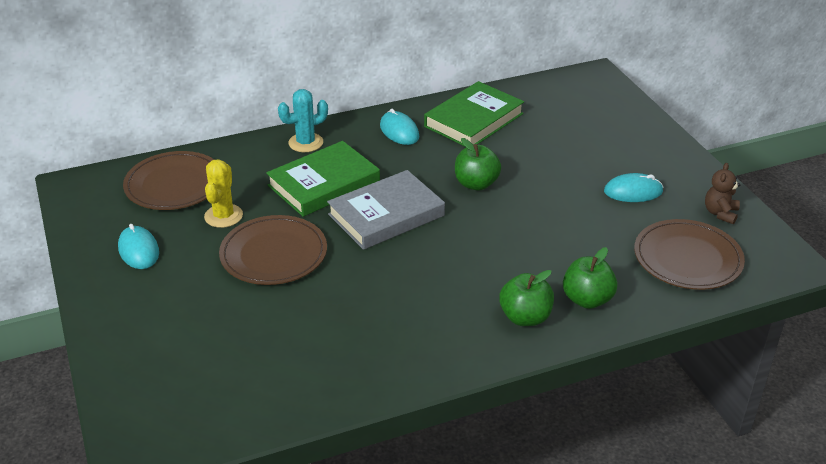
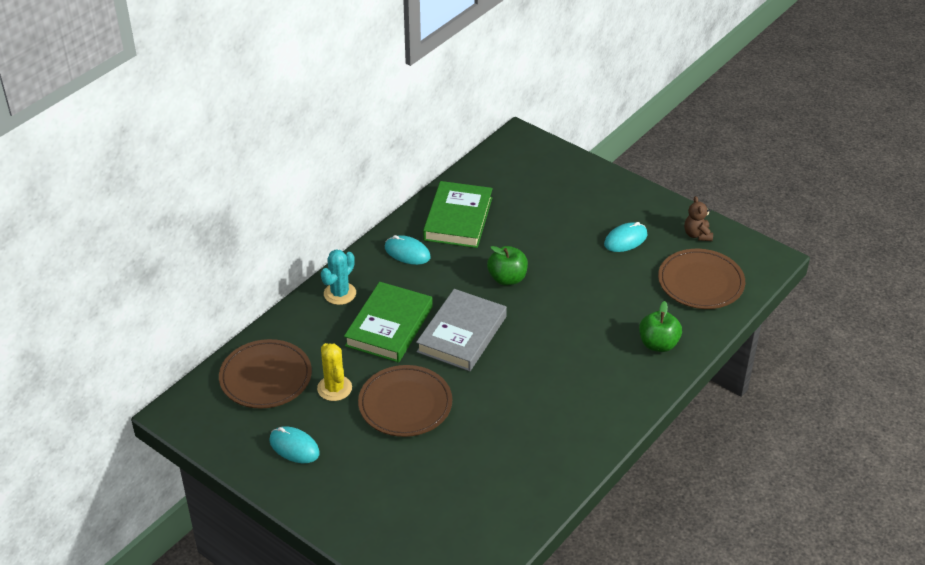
camera: 30 degrees left, 5 degrees up
green apple [499,270,554,326] -> none

